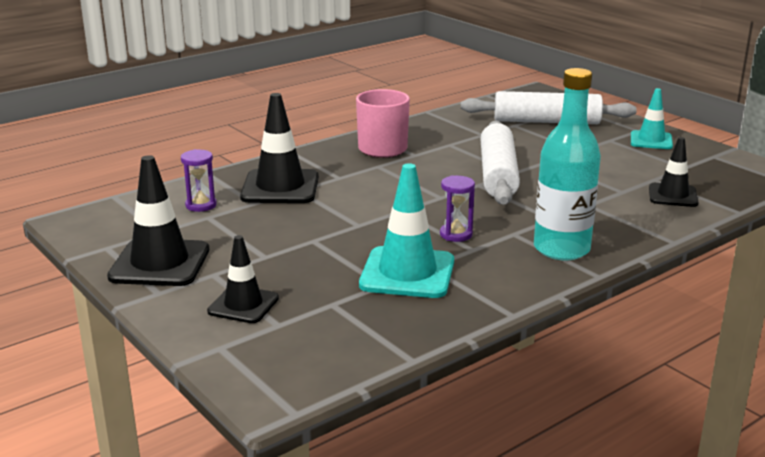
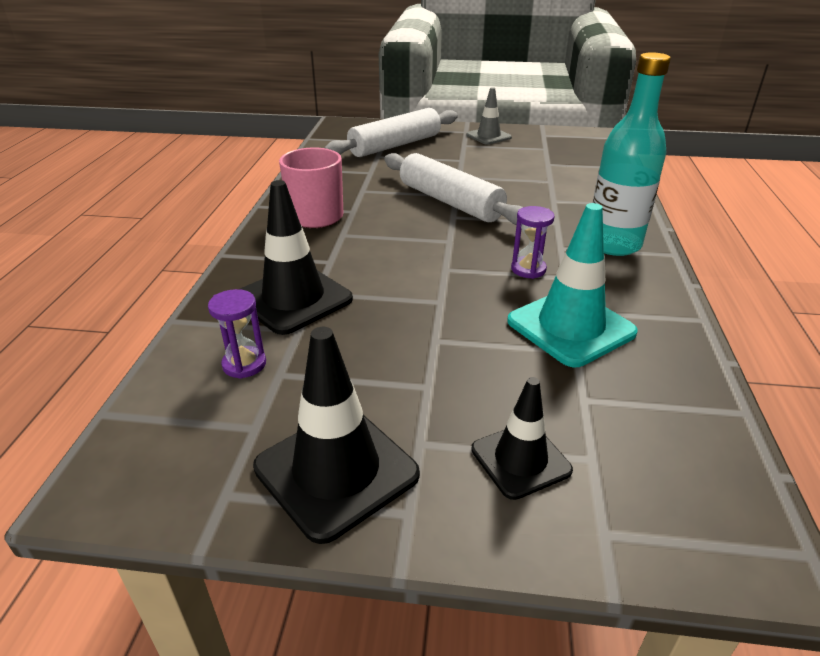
camera: 45 degrees left, 10 degrees up
turquoise traffic cone [631,88,673,149] -> grey traffic cone [467,87,512,145]
black traffic cone [649,137,698,207] -> none

